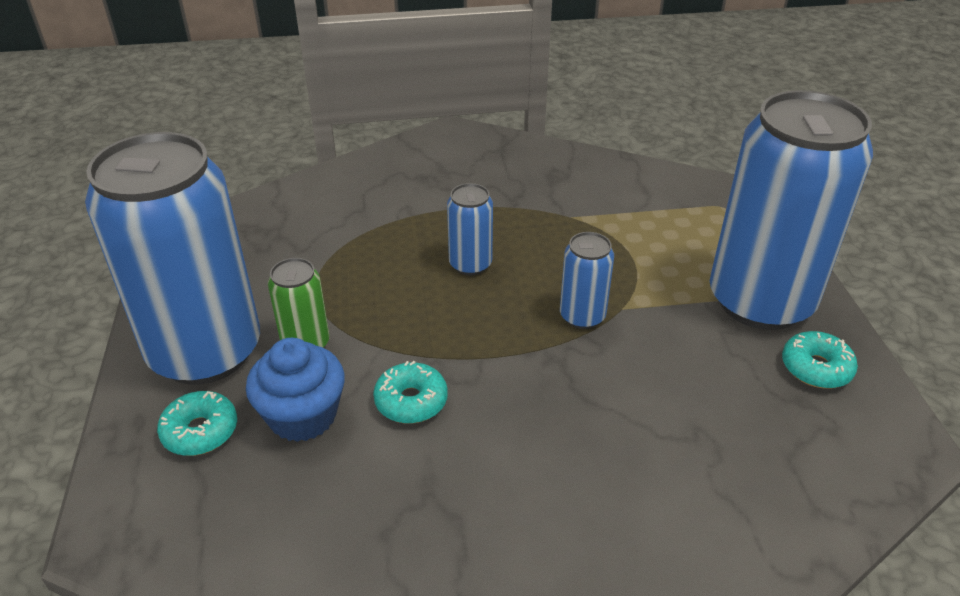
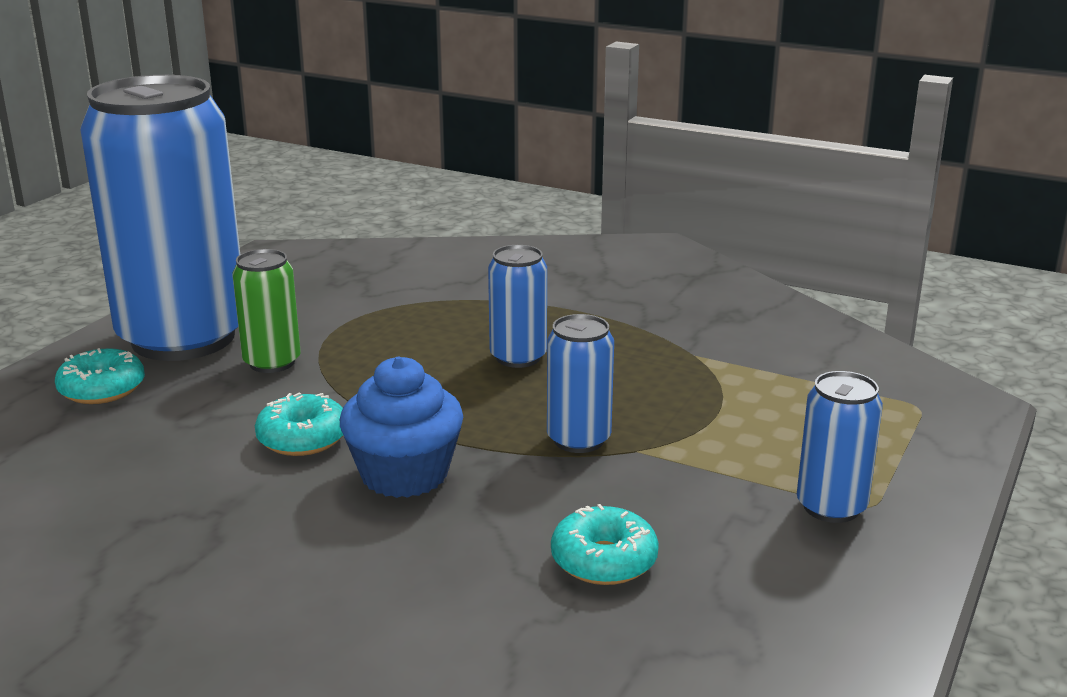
camera: 35 degrees right, 15 degrees down
blue cupcake [246,338,345,442] -> blue cupcake moved to [340,357,463,498]
blue can [710,90,873,330] -> blue can [797,371,883,523], size x0.43
turquoise donut [782,331,858,388] -> turquoise donut moved to [551,504,659,585]

